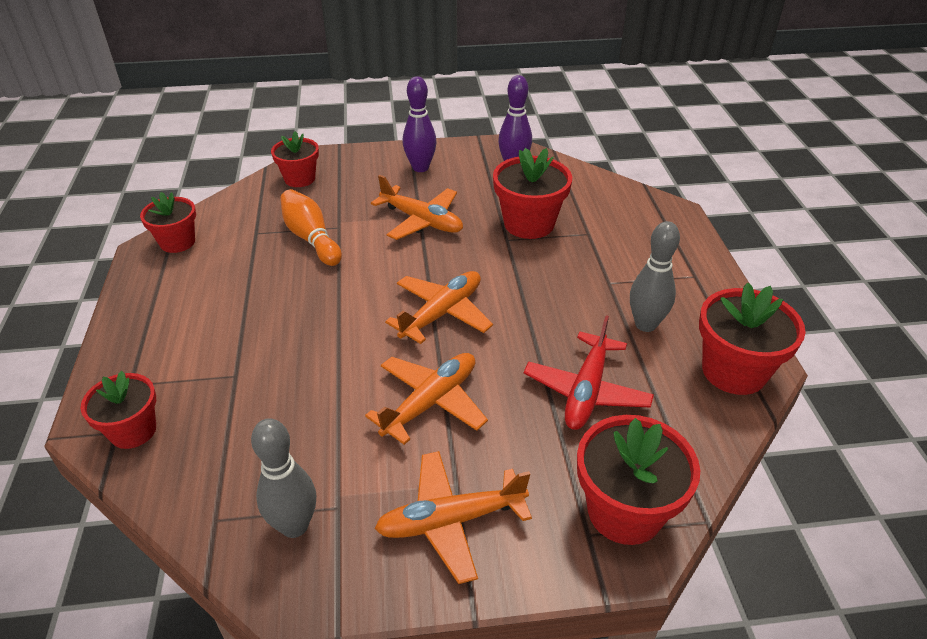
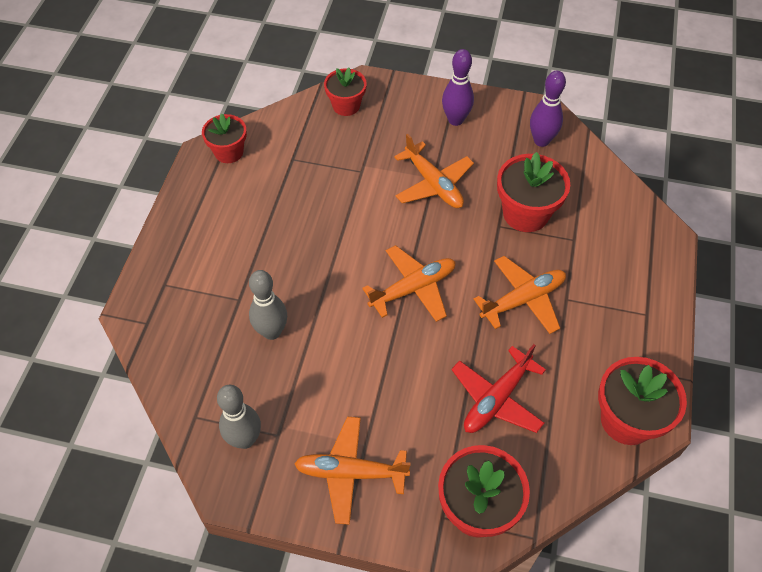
camera: 20 degrees right, 15 degrees up
red flower pot [81,371,156,449] -> none
orange bowling pin [280,189,342,266] -> none
orange plane [365,353,488,445] -> orange plane moved to [474,256,566,334]
grey bowling pin [630,221,680,332] -> grey bowling pin moved to [249,270,287,340]

